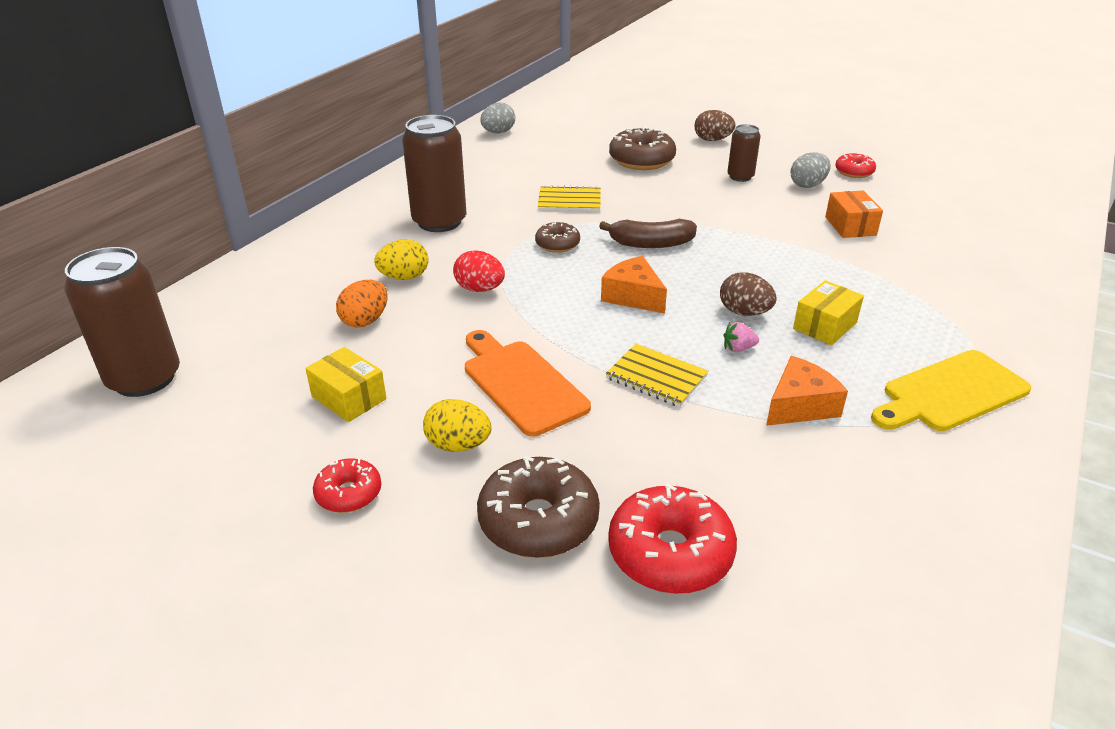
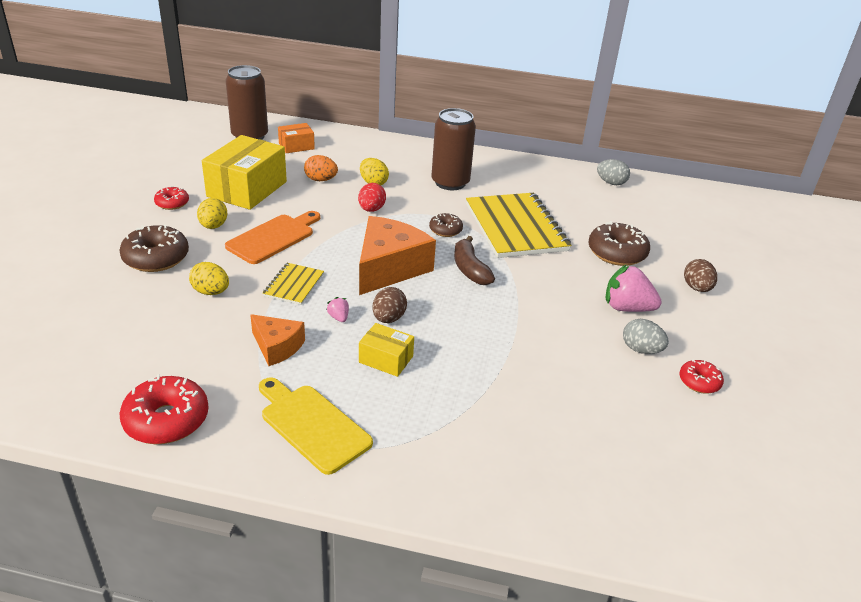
camera: 70 degrees right, 0 degrees up
yellow box [305,347,387,422] -> yellow box [202,135,287,210], size x1.97
yellow notebook [538,185,601,211] -> yellow notebook [466,193,572,258], size x2.09
orange cheese [601,256,667,314] -> orange cheese [359,216,436,295], size x1.77
red donut [608,483,737,594] -> red donut moved to [119,374,209,444]
brown can [727,124,761,182] -> pink strawberry [606,264,662,312]
orange box [825,191,883,238] -> orange box moved to [278,123,315,153]
none -> yellow egg [189,262,229,295]

